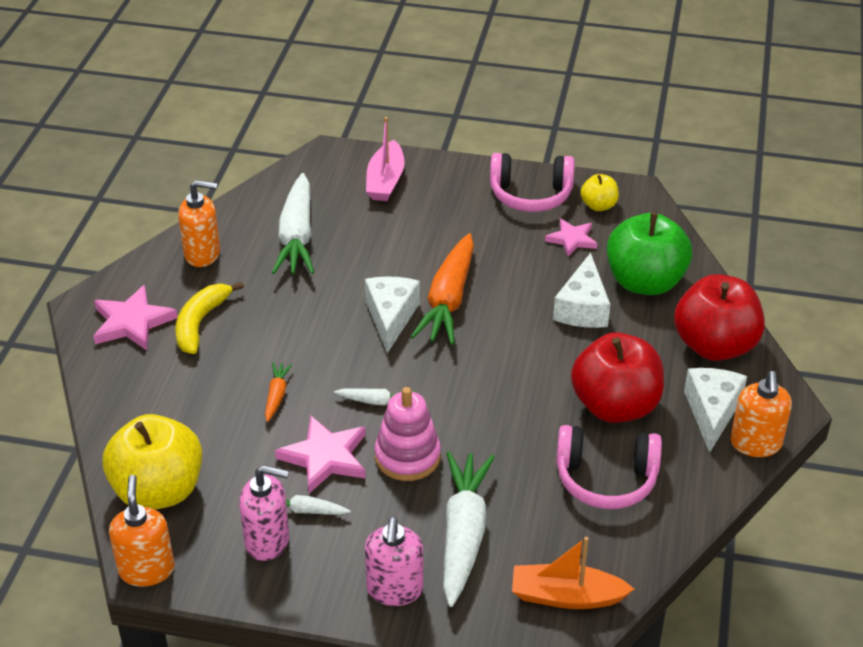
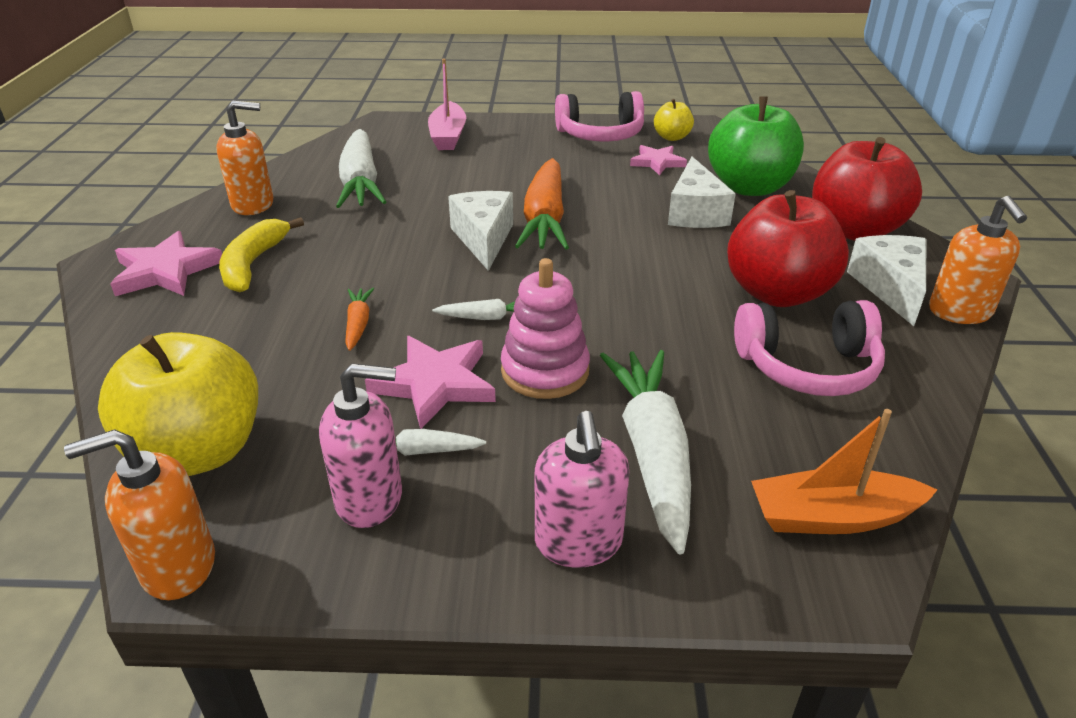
camera: 10 degrees left, 5 degrees down
orange soap dispenser [109,475,175,587] -> orange soap dispenser turned 90 degrees counterclockwise [64,429,215,600]

